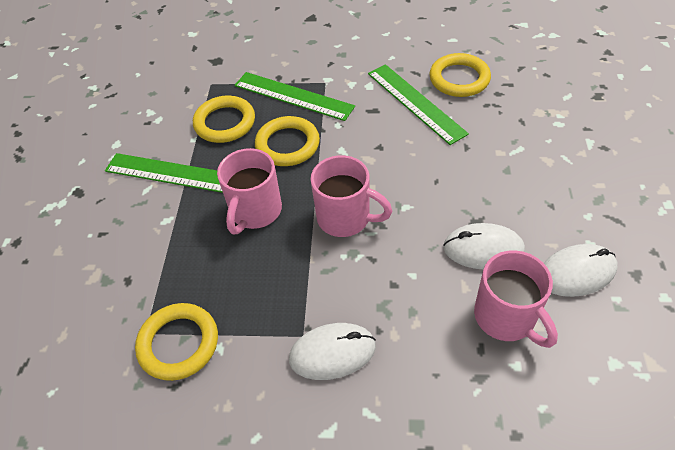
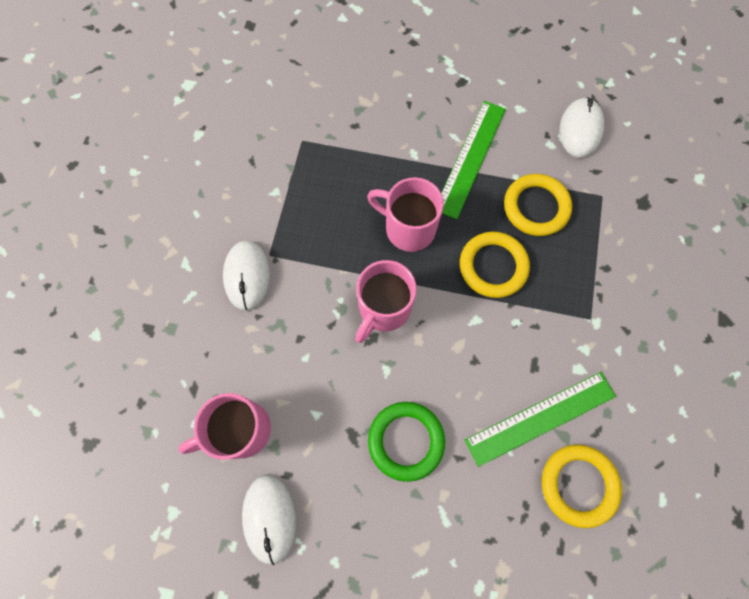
camera: 95 degrees right, 20 degrees up
yellow ring [135,303,218,381] -> none
green ruler [234,72,355,121] -> none
white mouse [443,223,525,269] -> white mouse moved to [560,97,604,158]
none -> green ring [368,402,445,482]

